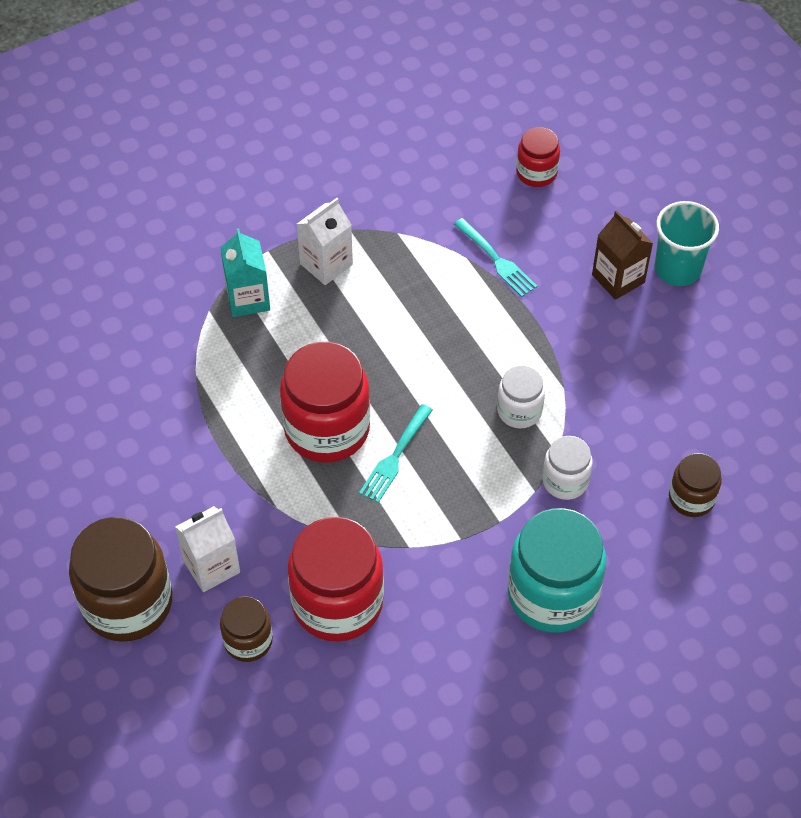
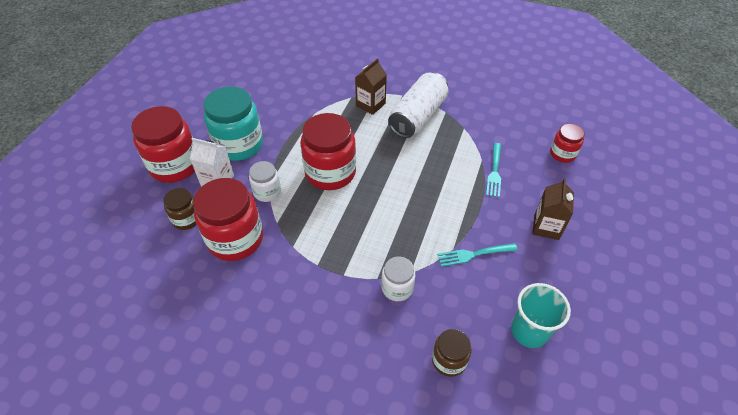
camera: 50 degrees right, 5 degrees down
brown jar [69,517,172,642] -> red jar [131,106,195,183]
turquoise carton [220,229,270,317] -> brown carton [355,58,387,115]
white carton [297,198,353,285] -> white can [388,72,449,138]
turquoise fork [359,404,433,503] -> turquoise fork moved to [437,243,518,267]
white jar [497,365,545,428] -> white jar moved to [249,161,281,202]
turquoise jar [508,508,606,633] -> turquoise jar moved to [204,86,263,161]
turquoise cup [655,201,719,286] -> turquoise cup moved to [511,283,571,348]

